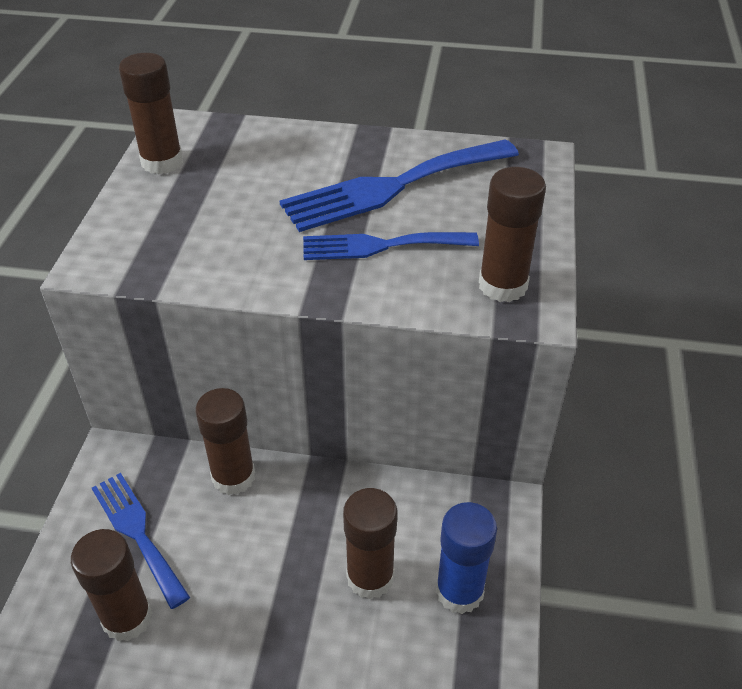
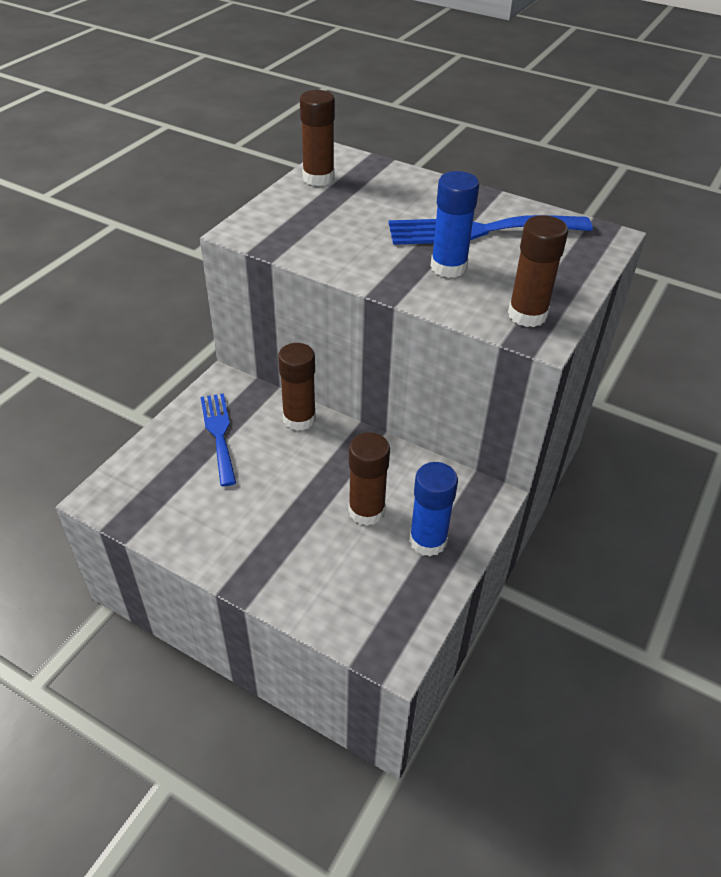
camera: 20 degrees right, 0 degrees up
brown glue stick [71,529,152,641] -> none
blue fork [303,232,479,260] -> blue glue stick [431,171,479,278]

